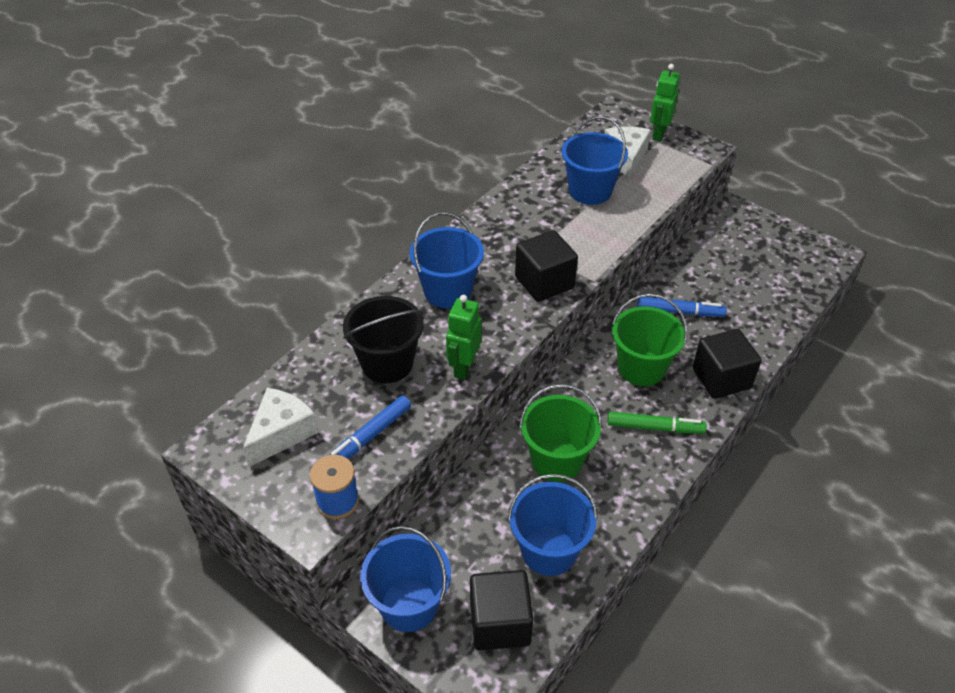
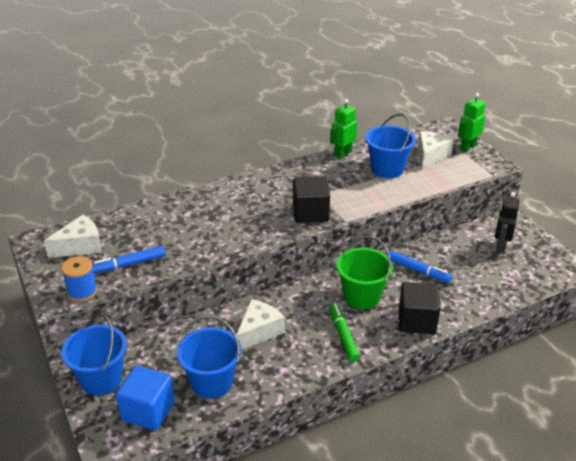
camera: 25 degrees right, 10 degrees down
black bucket [343,296,424,383] -> none
blue bucket [409,212,484,308] -> none
green robot [446,295,482,380] -> green robot moved to [330,99,357,159]
black cube [470,570,533,650] -> blue cube [116,365,175,431]
green bucket [519,384,602,482] -> white cheese [236,299,285,350]
green marker [607,412,707,434] -> green marker turned 135 degrees counterclockwise [329,303,360,362]
none -> black robot [495,192,519,253]

